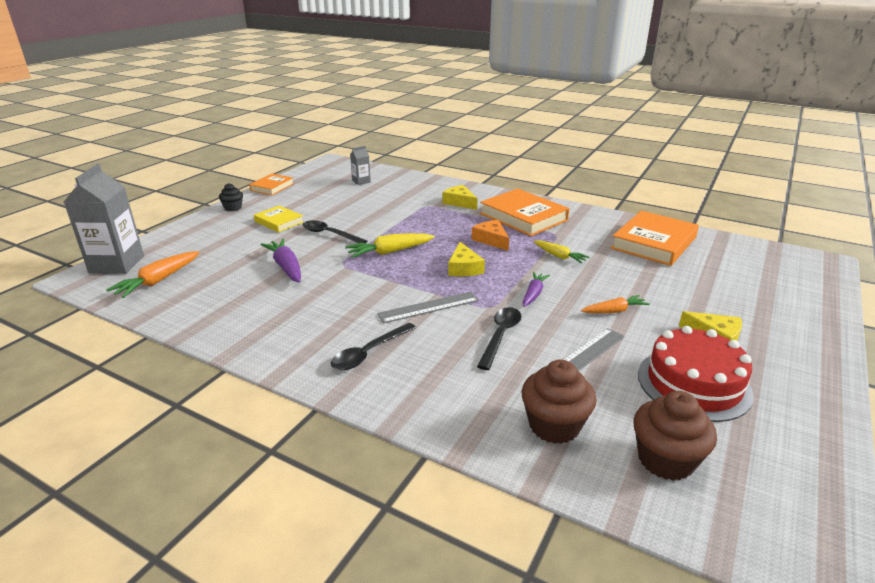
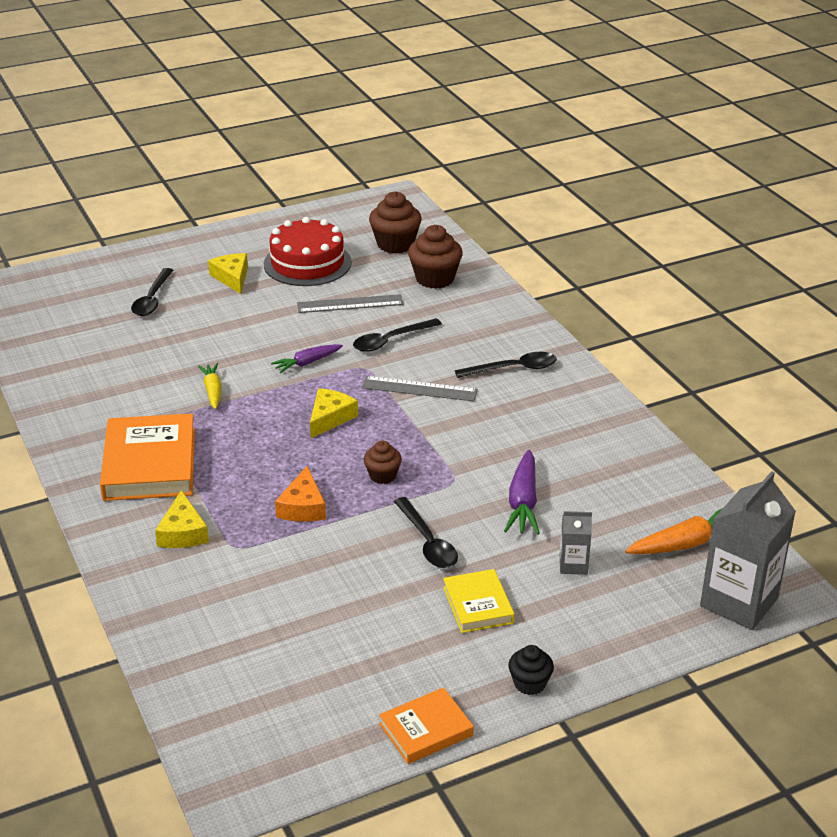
camera: 145 degrees left, 5 degrees up
yellow carrot [345,233,435,258] -> brown cupcake [364,441,402,484]
grey carton [350,146,371,185] -> grey carton moved to [560,511,592,575]
orange cheese [472,220,509,251] -> orange cheese moved to [275,466,326,522]
orange carrot [581,295,650,314] -> none
orange book [611,211,699,266] -> none
none -> black spoon [131,268,173,316]

